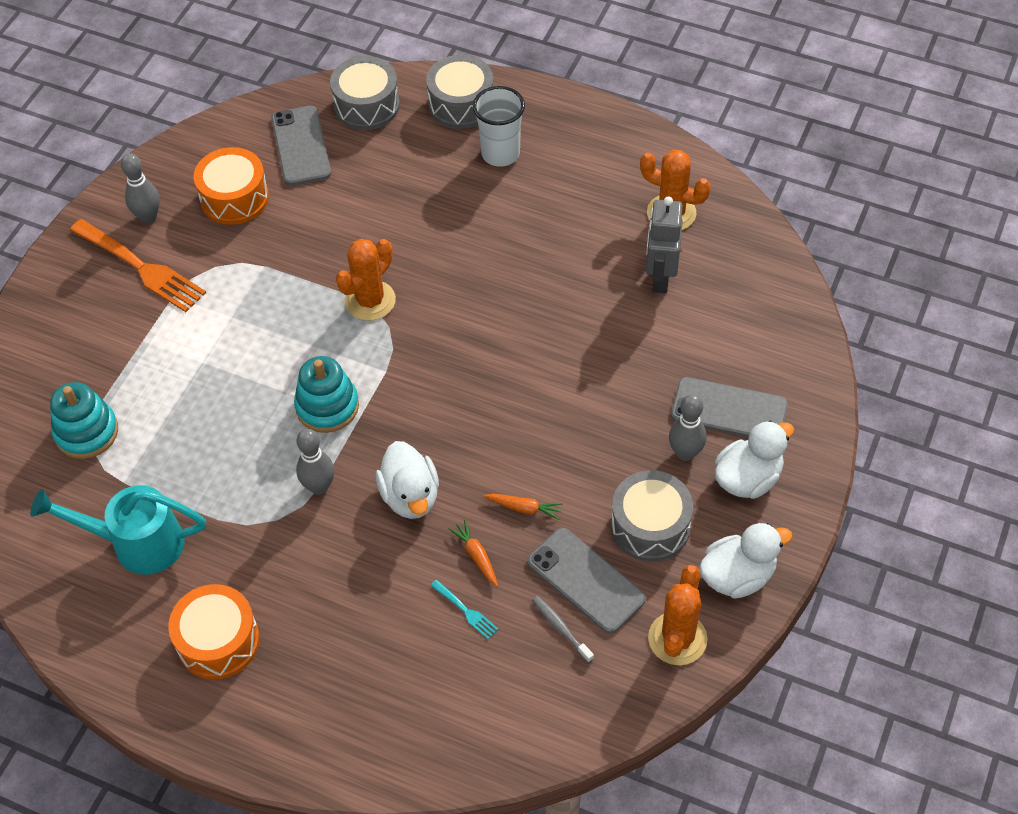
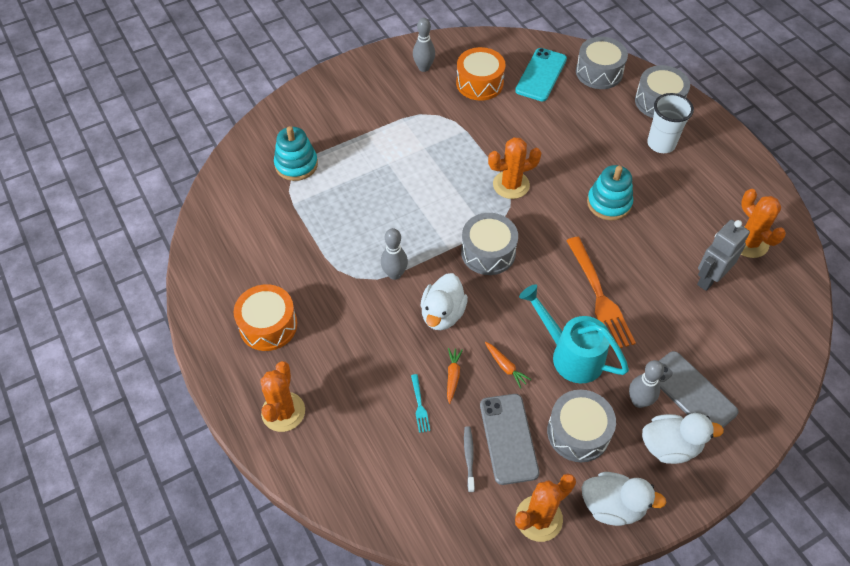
camera: 35 degrees right, 0 degrees up
turquoise watering can [30,485,206,575] -> turquoise watering can moved to [519,284,629,383]
orange fork [70,219,206,312] -> orange fork moved to [566,237,636,350]
grey phone [271,106,331,186] -> turquoise phone [515,48,567,101]
turquoise stacking toy [294,356,359,433] -> turquoise stacking toy moved to [587,165,633,220]
none -> orange cactus [260,361,305,432]
none -> grey drum [461,213,518,275]

